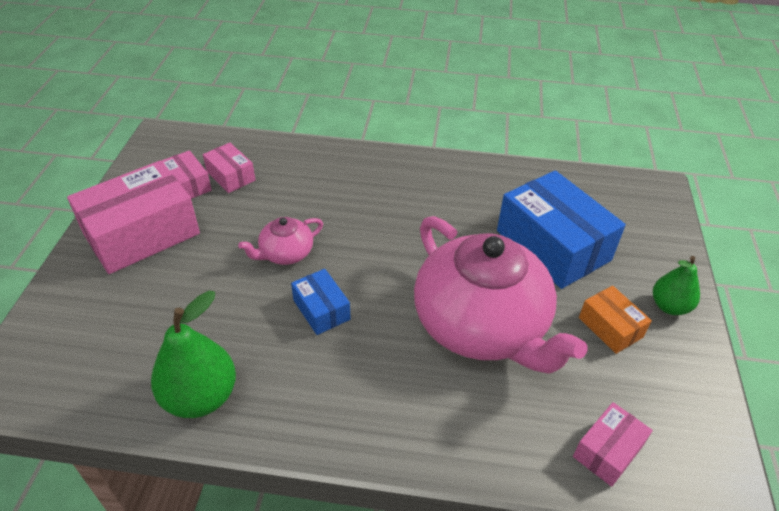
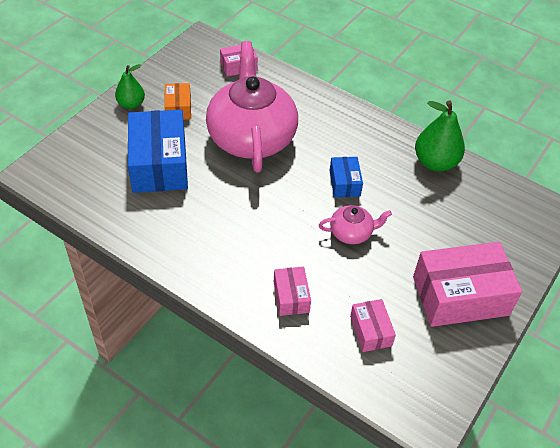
camera: 155 degrees left, 5 degrees up
pink box [162,150,212,199] -> pink box moved to [274,267,311,316]

